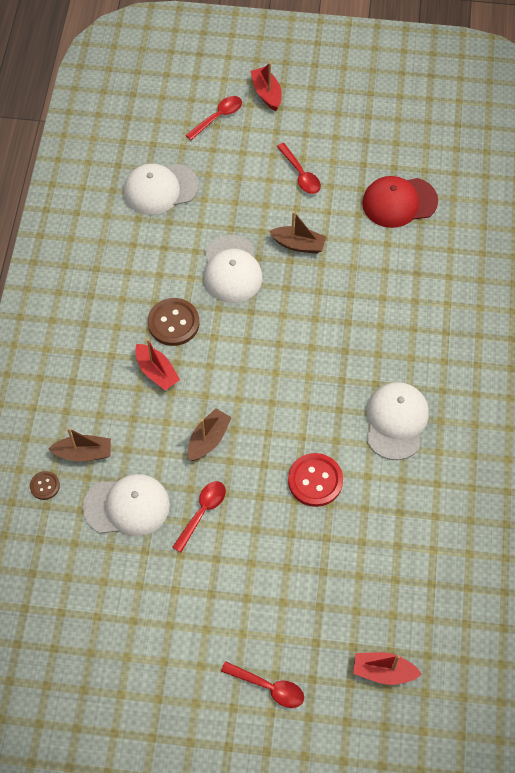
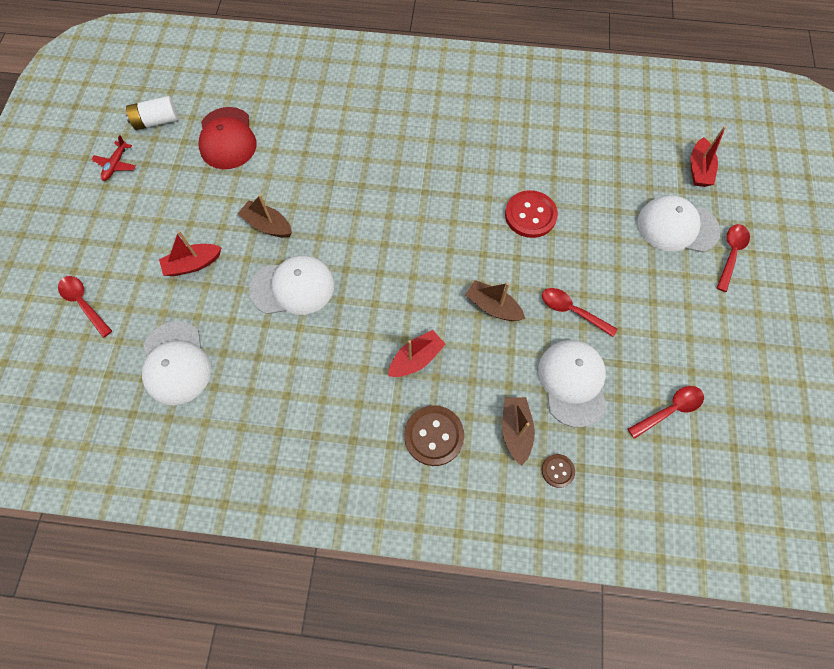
camera: 90 degrees left, 5 degrees up
brown button [148,298,199,346] -> brown button moved to [404,405,464,466]
red boat [251,63,282,111] -> red boat moved to [159,231,222,276]
brown boat [269,211,326,254] -> brown boat turned 75 degrees counterclockwise [238,194,292,238]
red spoon [277,143,321,194] -> red spoon moved to [628,386,704,439]
white cap [367,382,429,460] -> white cap moved to [637,195,720,253]
none -> red plane [91,135,136,181]
none -> white battery [126,96,178,130]

